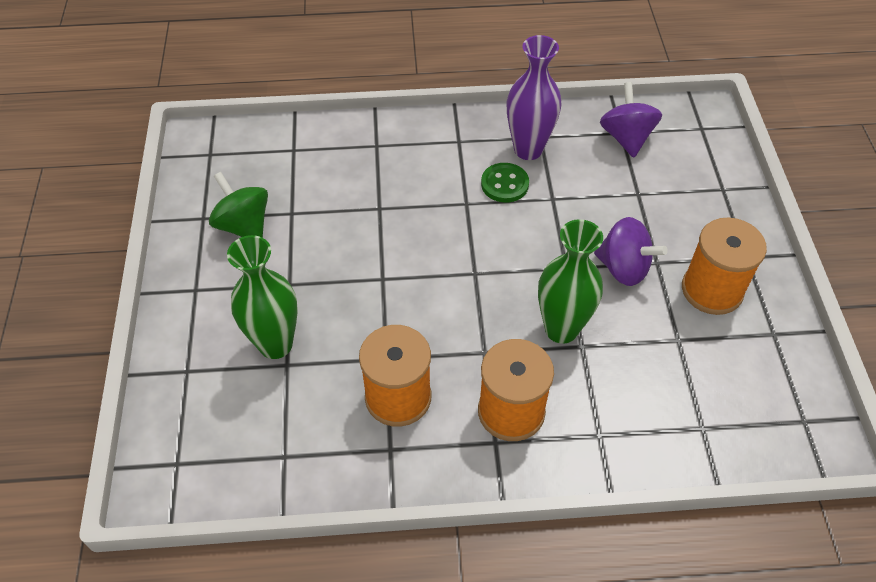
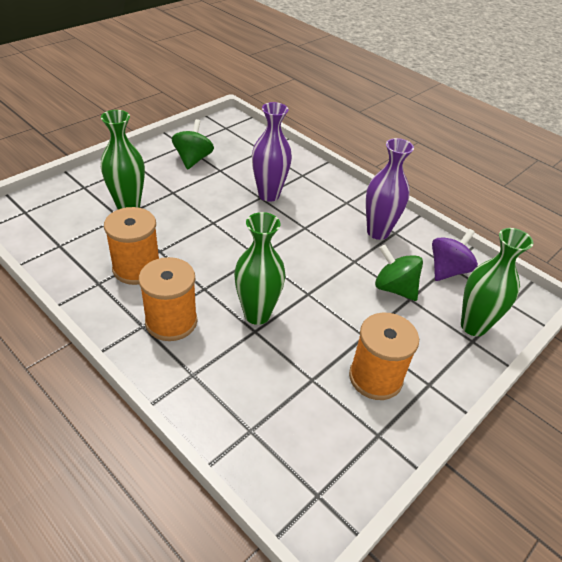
camera: 45 degrees right, 10 degrees down
green button [481,163,529,203] -> none
purple spinning top [594,217,668,286] -> none
none -> purple vase [252,102,292,202]
none -> green spinning top [375,245,423,301]
none -> green vase [461,228,533,336]

